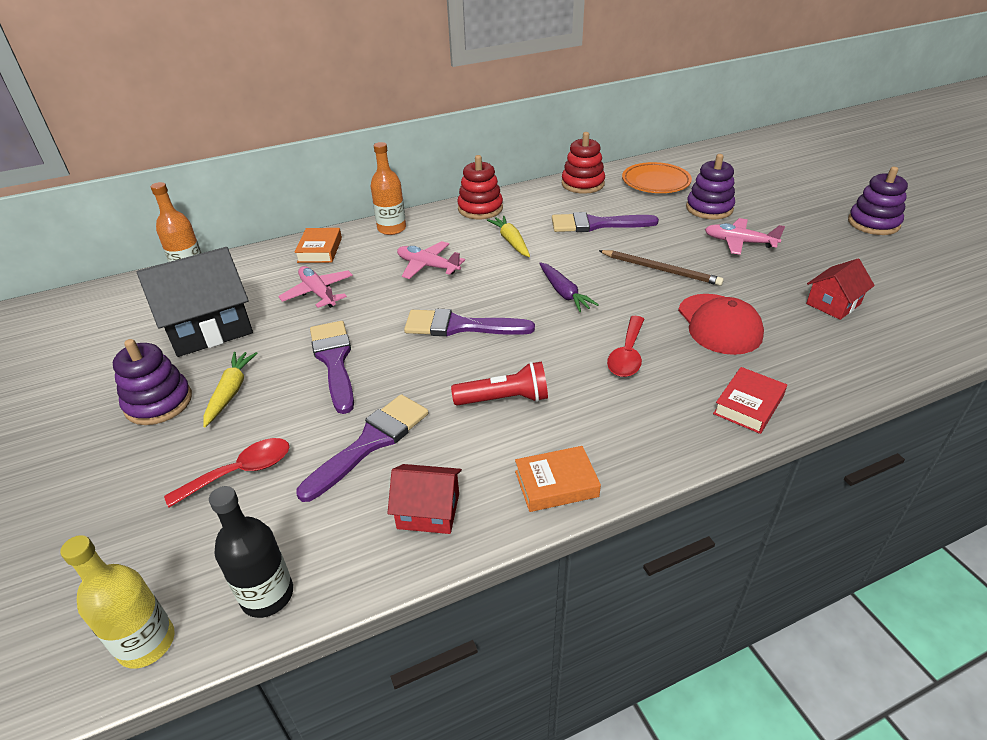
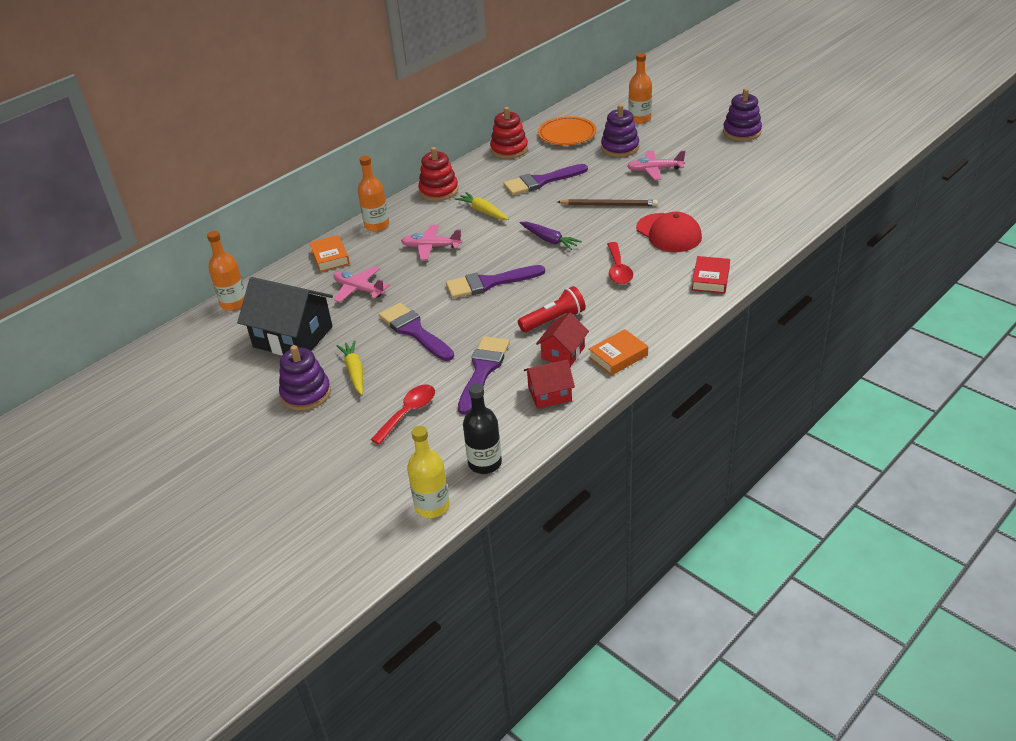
camera: 20 degrees left, 0 degrees up
black house [137,247,253,357] -> black house turned 75 degrees clockwise [237,277,333,355]
red house [806,259,875,320] -> red house moved to [536,313,589,367]
none -> orange bottle [628,53,652,124]

